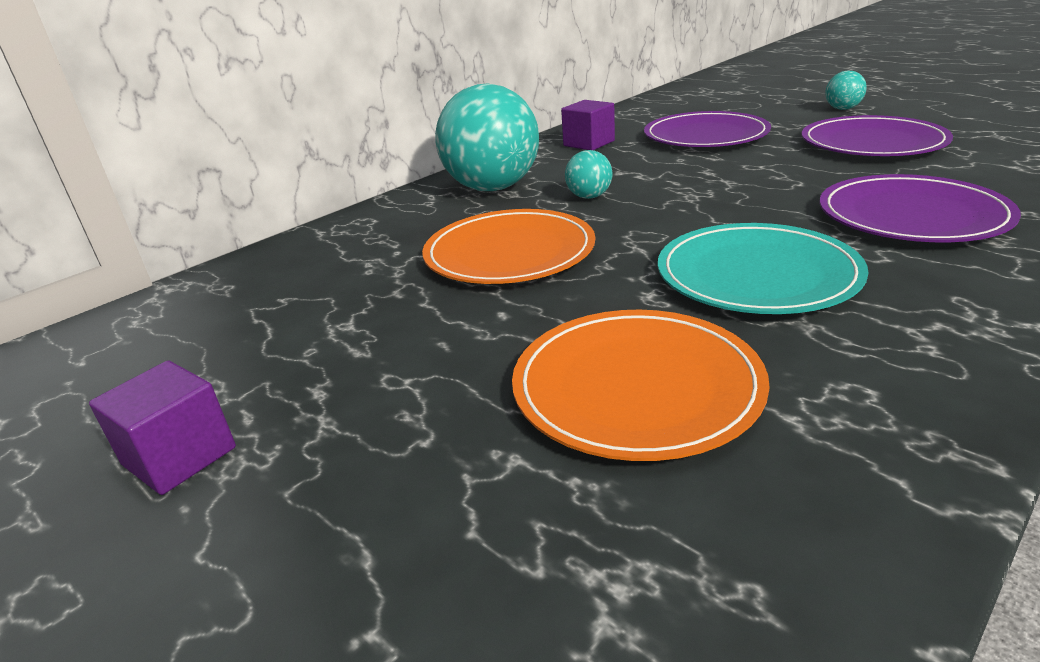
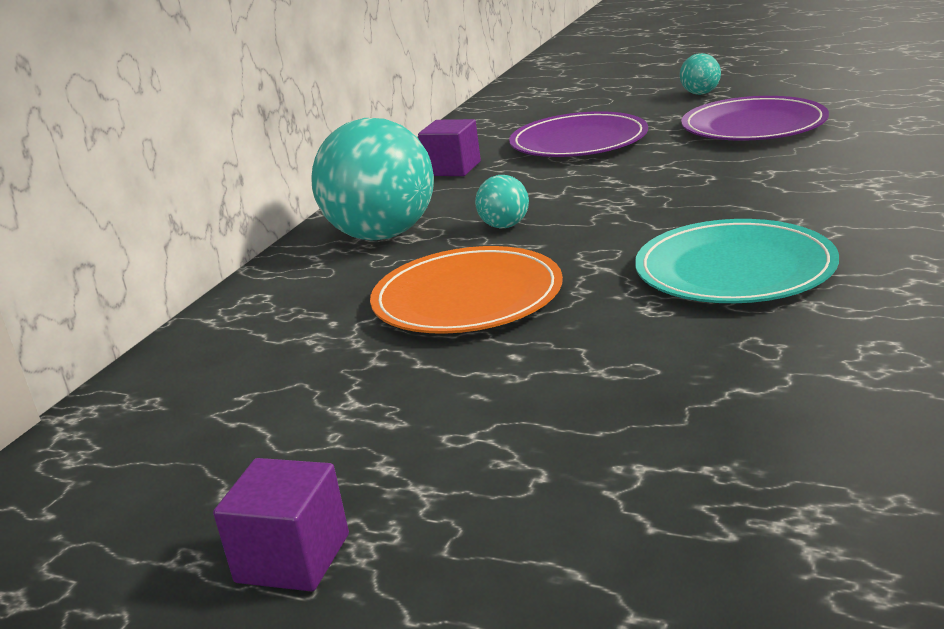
camera: 20 degrees left, 5 degrees down
orange plate [512,310,770,461] -> none
purple plate [820,174,1021,242] -> none

